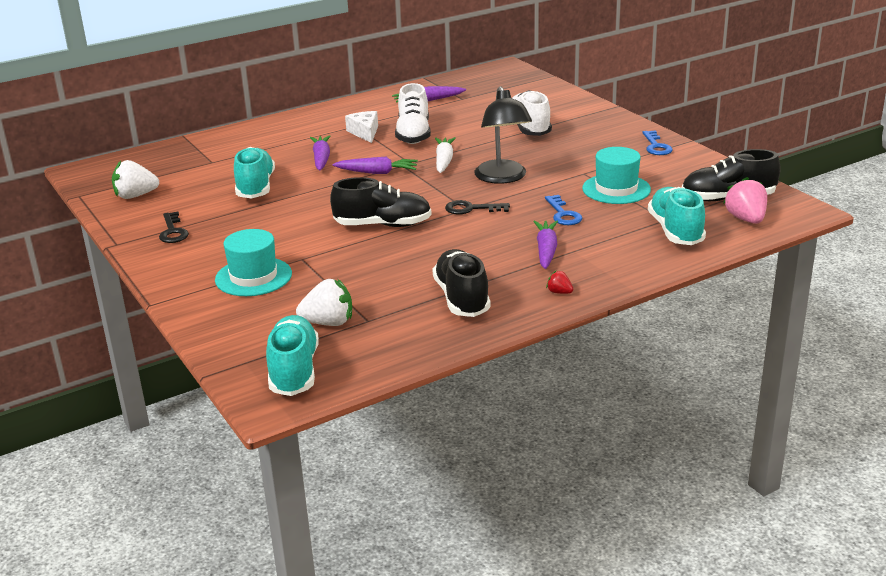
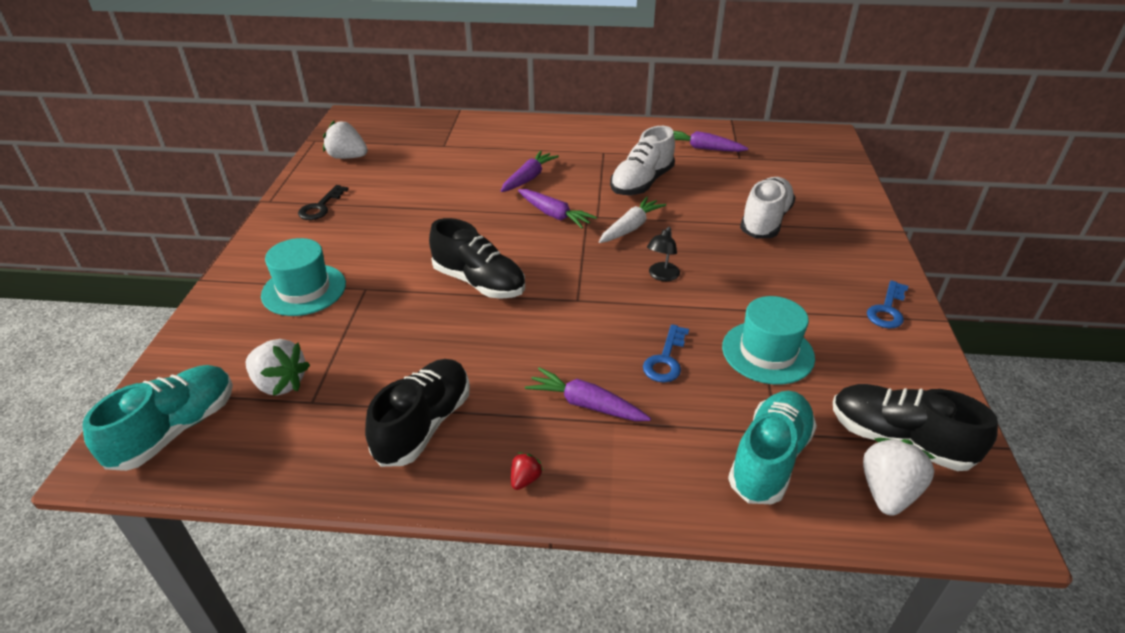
camera: 35 degrees right, 10 degrees up
turquoise shoe [234,147,275,198] -> none
white cheese [345,111,378,143] -> none
black key [445,200,510,215] -> none
black lamp [474,86,532,184] -> black lamp [647,227,680,281], size x0.49
purple carrot [533,221,558,269] -> purple carrot turned 105 degrees counterclockwise [525,367,651,421]
red strawberry [546,271,573,294] -> red strawberry turned 45 degrees clockwise [511,452,543,490]
pink strawberry [724,177,767,224] -> white strawberry [863,438,935,516]

